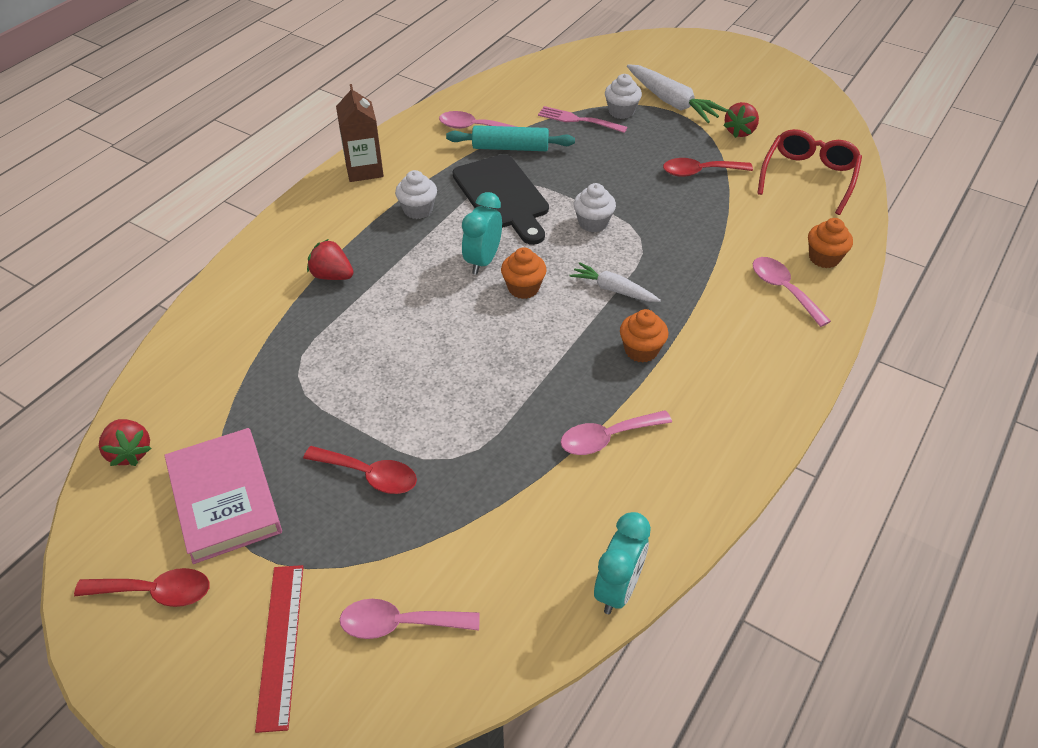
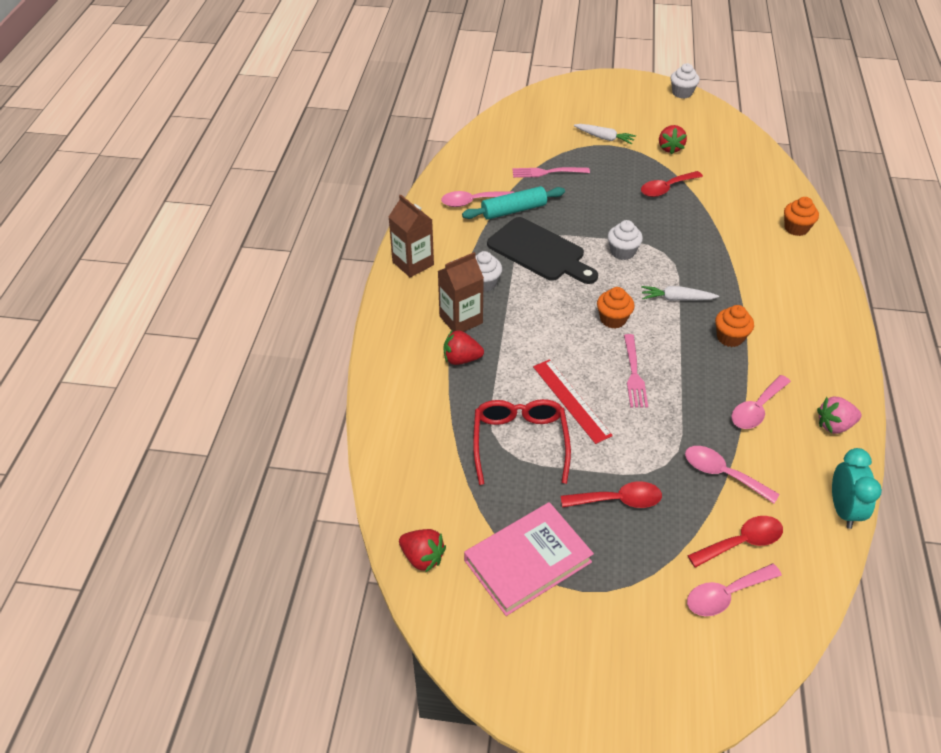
camera: 25 degrees left, 0 degrees up
red spoon [74,568,210,607] -> red spoon moved to [687,516,783,568]
pink book [164,428,282,564] -> pink book turned 75 degrees counterclockwise [464,502,594,616]
red ruler [255,565,304,733] -> red ruler moved to [533,360,613,444]
turquoise clock [462,192,502,275] -> none
white cupcake [605,74,642,119] -> white cupcake moved to [671,63,700,99]
white carrot [627,64,727,123] -> white carrot [574,124,636,145], size x0.62
pink spoon [753,257,831,327] -> pink spoon moved to [685,446,780,503]
red glasses [757,129,862,215] -> red glasses moved to [473,399,571,485]
none -> brown carton [438,252,484,332]
none -> pink fork [624,334,648,408]
none -> pink strawberry [817,397,862,434]

